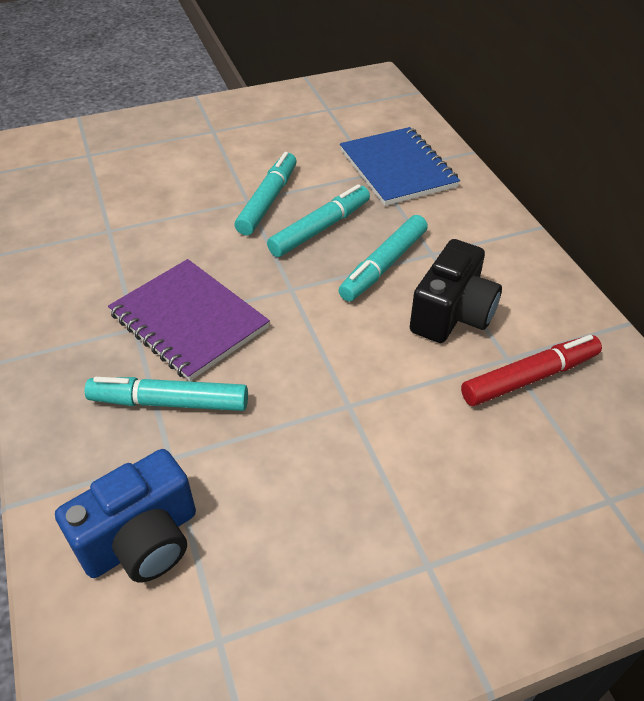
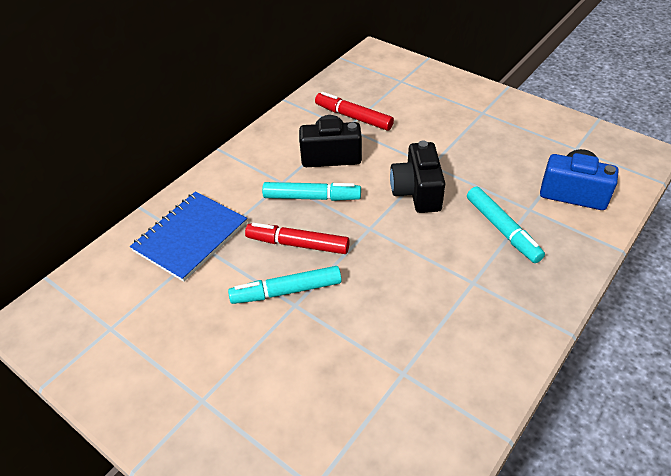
camera: 120 degrees left, 0 degrees up
purple notebook [108,259,270,381] -> none
turquoise marker [267,184,370,257] -> red marker [245,223,350,254]
none -> black camera [390,140,445,213]

